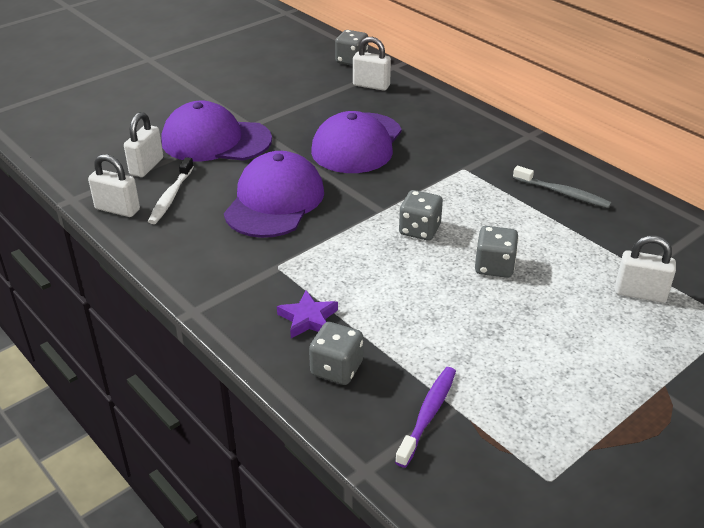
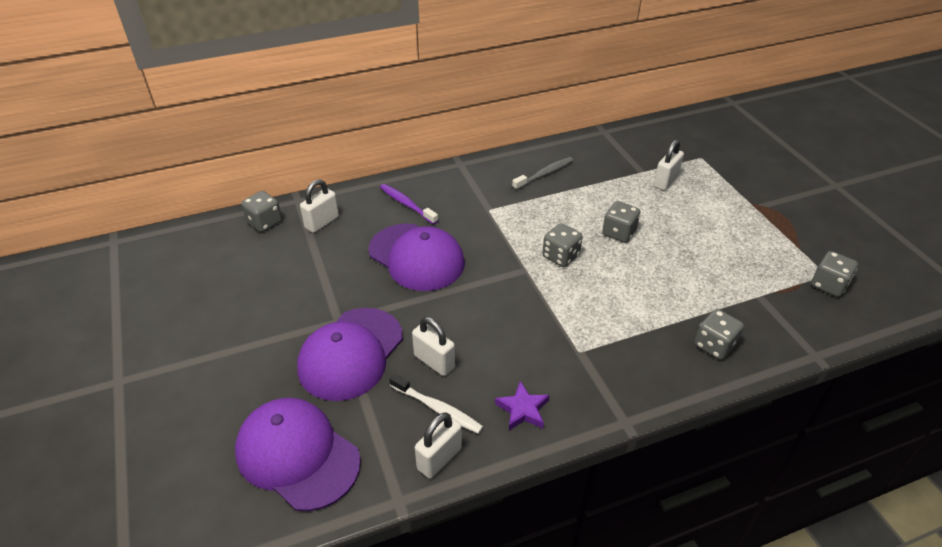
camera: 70 degrees left, 5 degrees up
white padlock [124,112,163,177] -> white padlock moved to [412,317,455,376]
purple cap [224,151,324,238] -> purple cap moved to [235,398,361,511]
purple star [277,290,338,338] -> purple star moved to [495,381,550,430]
purple toothbrush [395,367,456,468] -> purple toothbrush moved to [380,184,438,225]
none -> grey dice [811,251,858,297]

